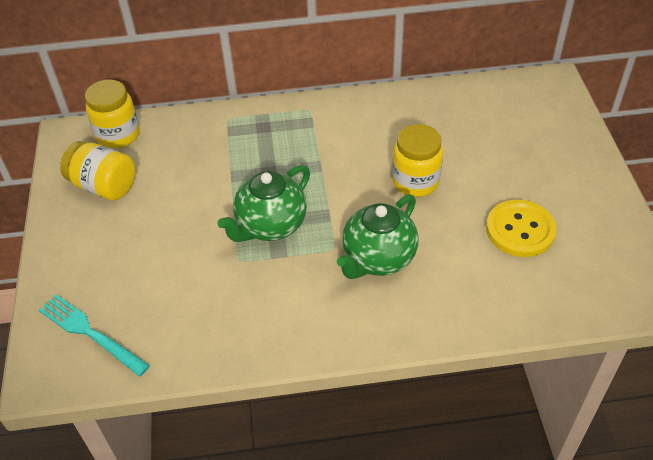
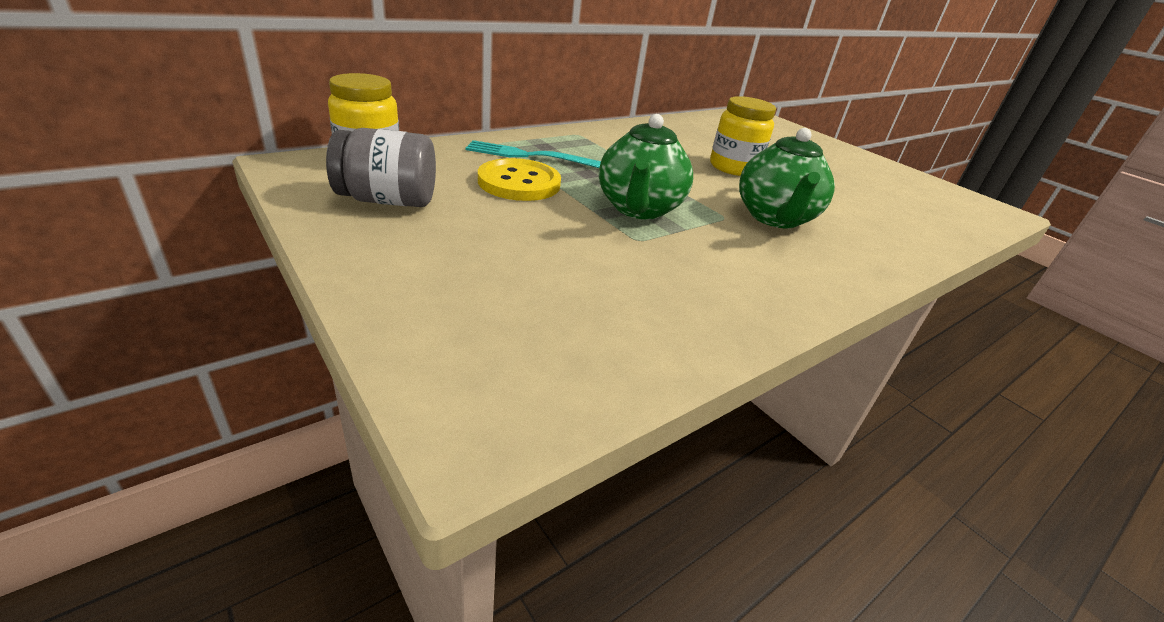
camera: 35 degrees left, 15 degrees down
turquoise fork [39,294,150,377] -> turquoise fork moved to [466,140,601,168]
yellow jar [60,141,135,201] -> grey jar [326,128,436,207]
yellow button [486,200,557,257] -> yellow button moved to [478,158,561,201]

